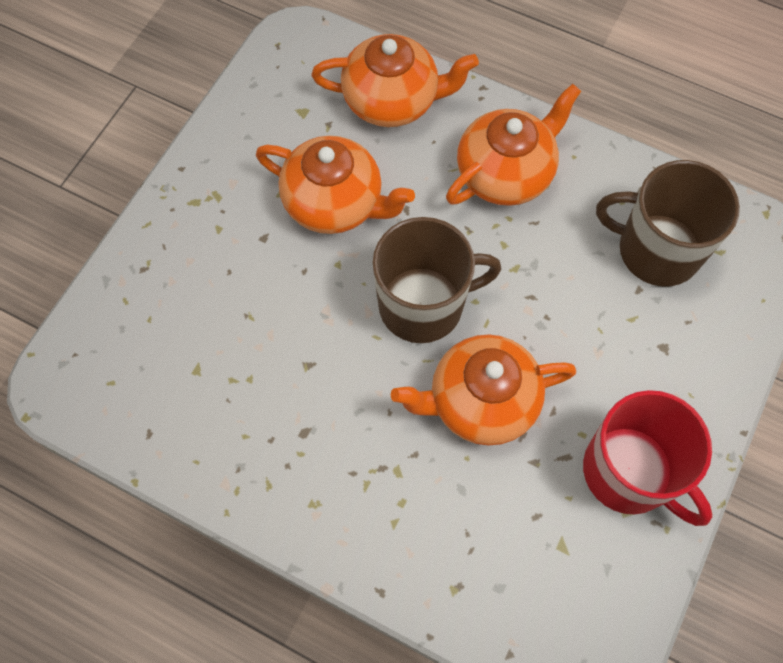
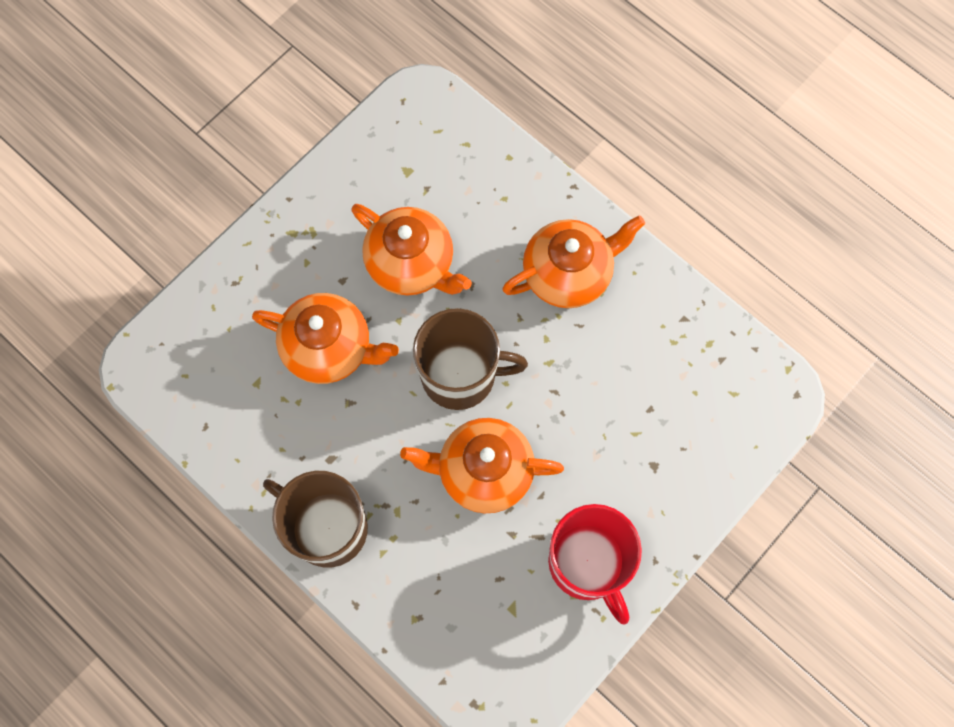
camera: 15 degrees right, 5 degrees up
orange teapot [311,34,479,127] -> orange teapot moved to [252,293,399,384]
brown mug [596,160,740,286] -> brown mug moved to [263,471,368,568]

